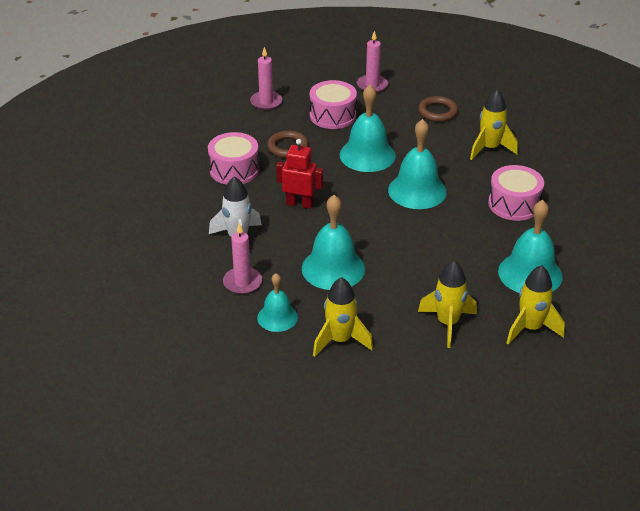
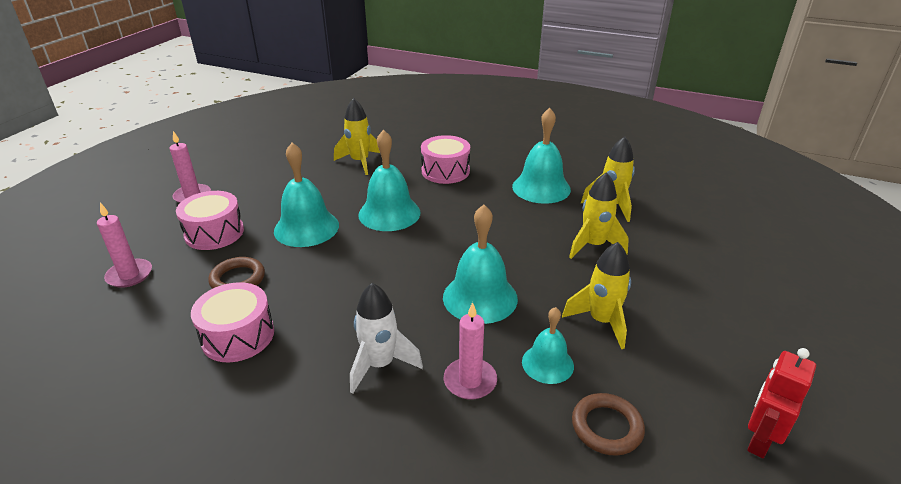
camera: 70 degrees left, 5 degrees down
red robot [276,139,323,209] -> red robot moved to [747,348,816,458]
brown ring [418,96,458,122] -> brown ring moved to [572,393,645,456]

